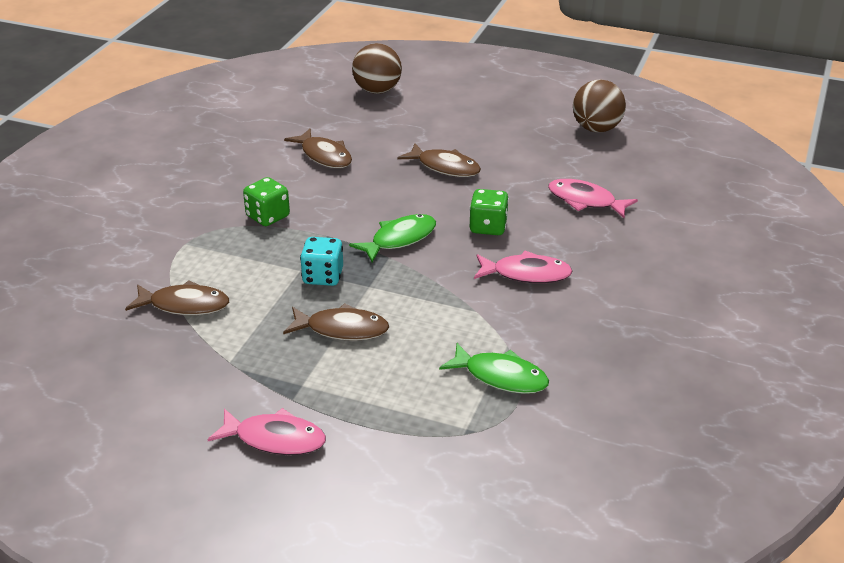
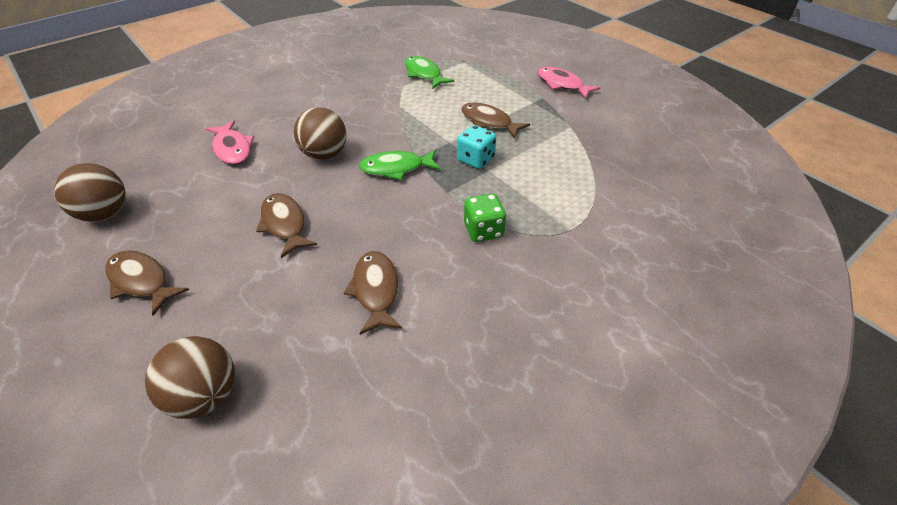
camera: 150 degrees left, 10 degrees up
brown fish [125,280,229,315] -> brown fish moved to [105,250,189,316]
green dice [470,189,509,235] -> brown ball [294,107,347,160]
pink fish [474,251,572,283] -> none

